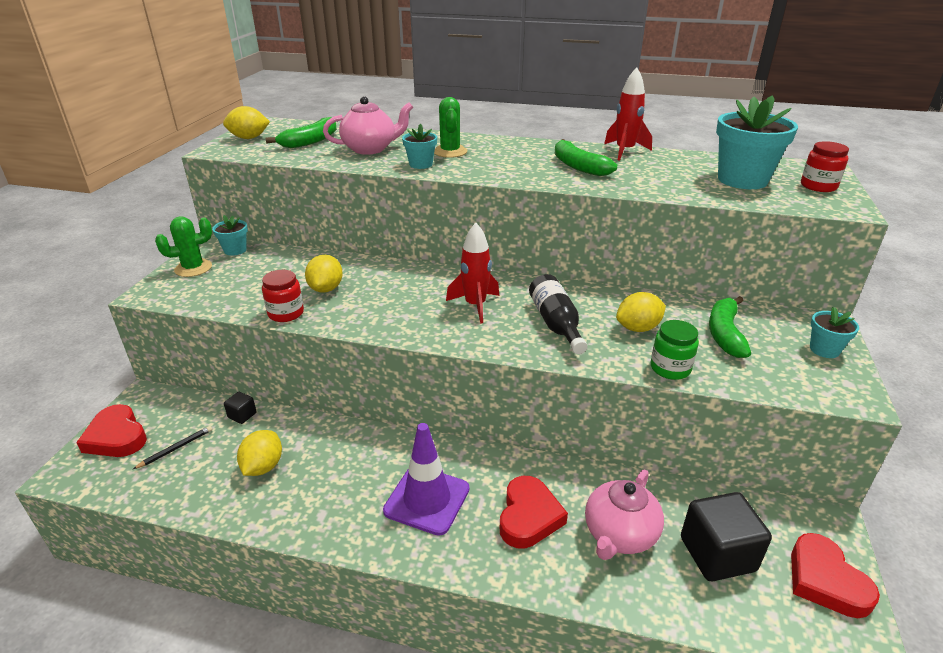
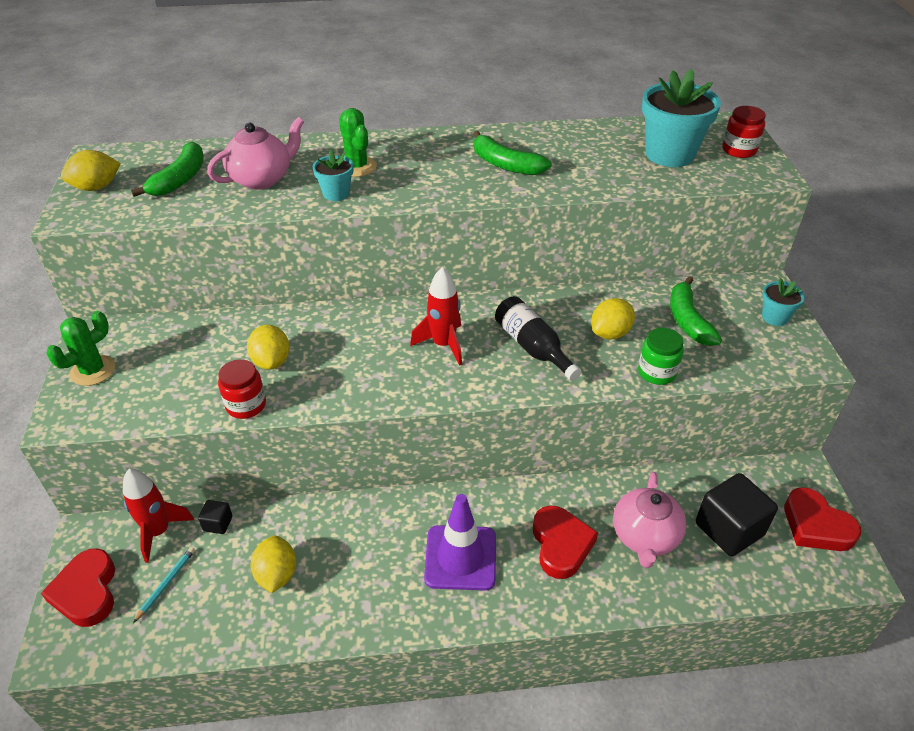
camera: 20 degrees left, 10 degrees up
red heart [76,404,147,457] -> red heart turned 45 degrees clockwise [41,548,115,627]
black pencil [133,426,212,469] -> turquoise pencil [133,547,195,623]
turquoise flower pot [212,215,248,256] -> none
red rocket [604,67,652,160] -> red rocket moved to [123,469,194,563]

